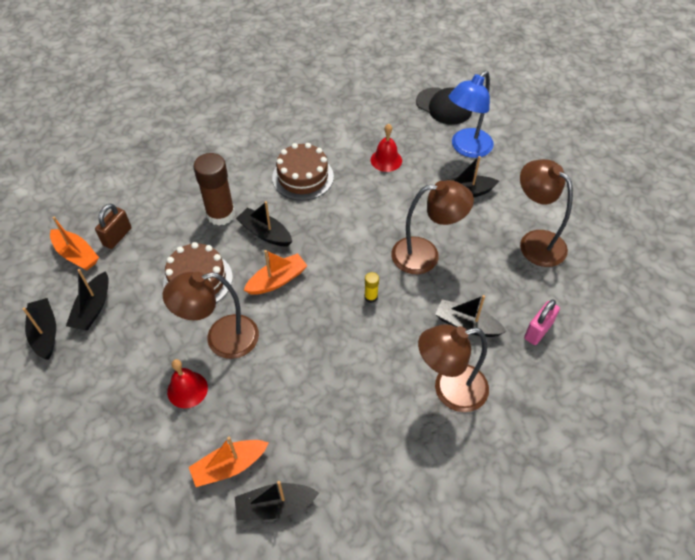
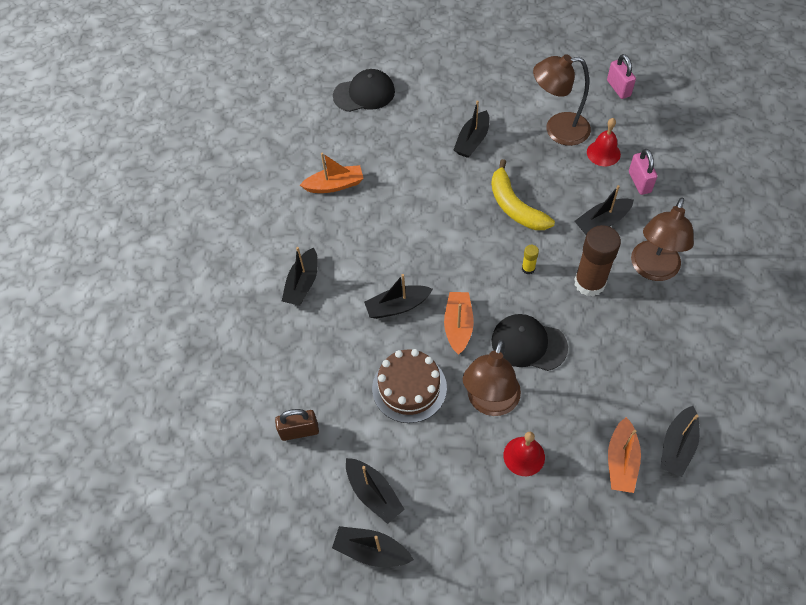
camera: 50 degrees left, 5 degrees up
orange boat [50,216,99,270] -> orange boat moved to [300,153,364,193]
brown padlock [95,203,132,249] -> brown padlock turned 75 degrees counterclockwise [275,409,319,441]
brown glue stick [193,153,235,226] -> brown glue stick moved to [574,225,621,296]
brown cake [272,143,334,201] -> none
red bell [371,124,402,172] -> red bell moved to [587,118,621,166]
brown lamp [391,180,474,274] -> yellow banana [491,159,555,230]
blue lamp [449,71,494,158] -> none
none -> black boat [282,247,318,306]
none -> black cap [491,314,568,371]
none -> pink padlock [607,54,636,99]

